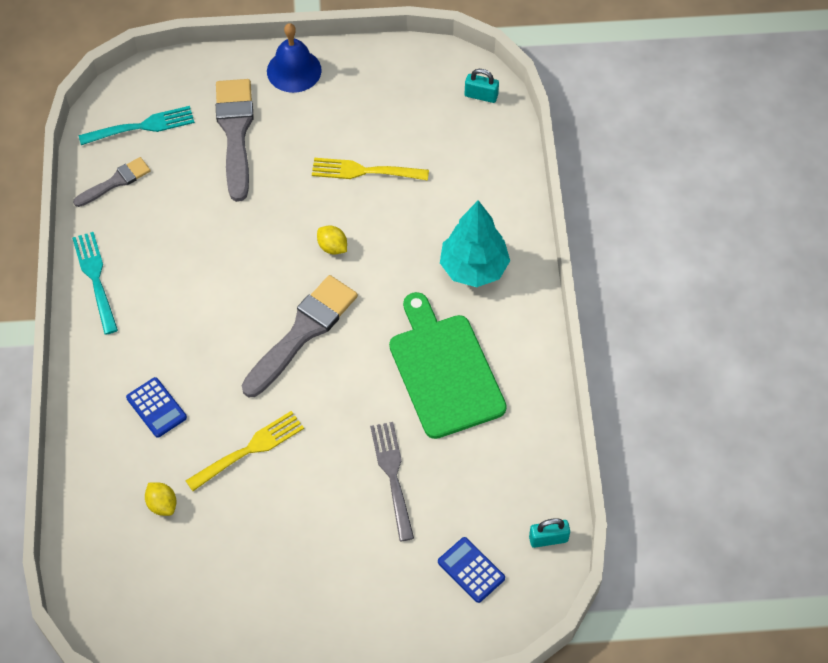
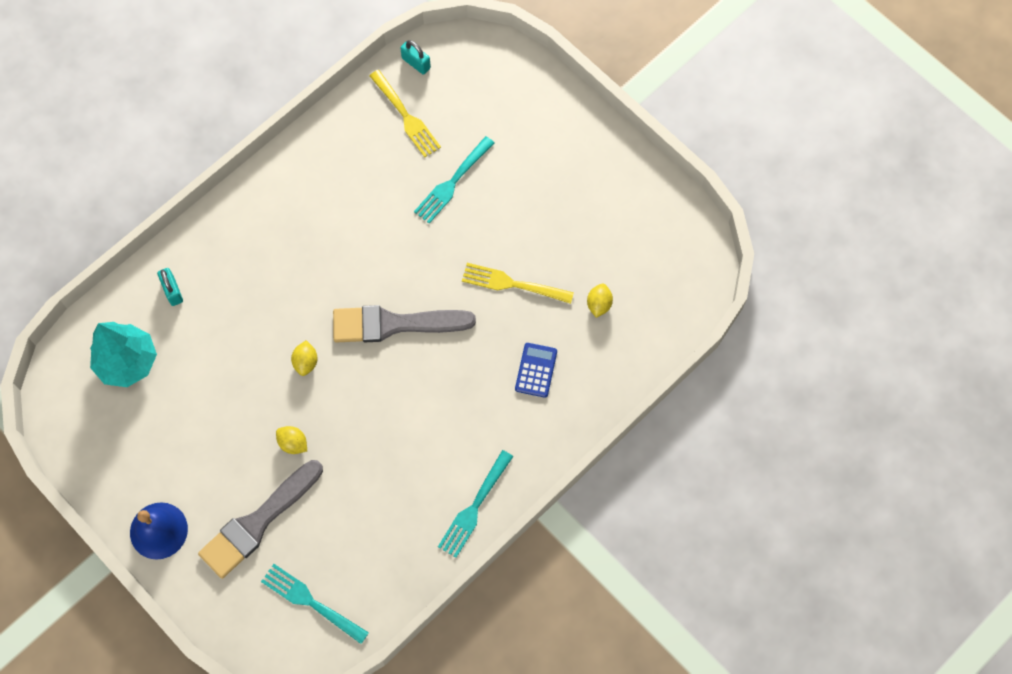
camera: 130 degrees left, 10 degrees up
grey brush [73,157,151,207] -> none
yellow fork [312,158,429,181] -> yellow fork moved to [369,70,441,157]
grey fork [370,422,414,541] -> turquoise fork [414,136,494,224]
green cutting board [389,292,507,439] -> none
blue calculator [438,537,505,603] -> none
turquoise tree [440,200,510,287] -> turquoise tree moved to [90,322,157,387]
turquoise padlock [465,69,499,103] -> turquoise padlock moved to [157,268,183,306]
none -> yellow lemon [276,426,307,454]

